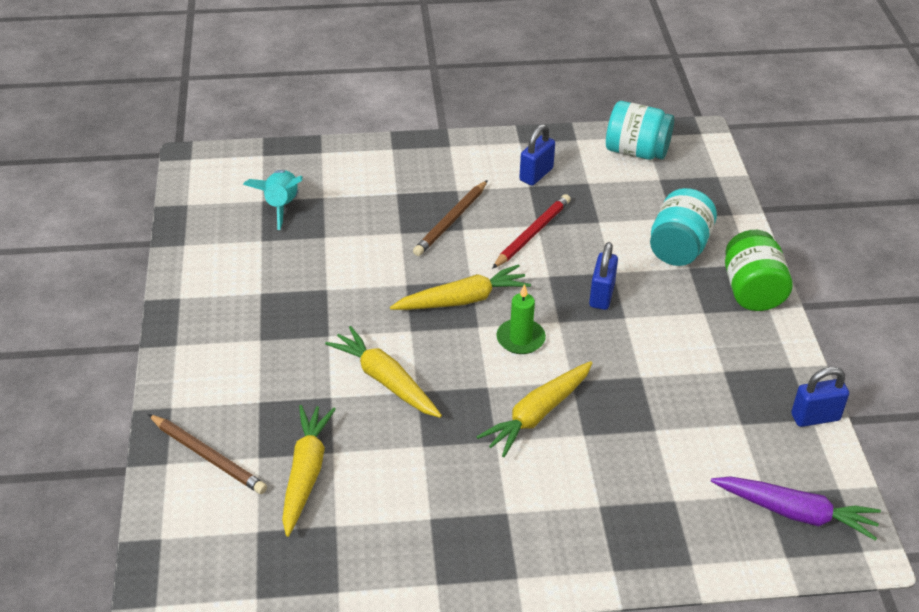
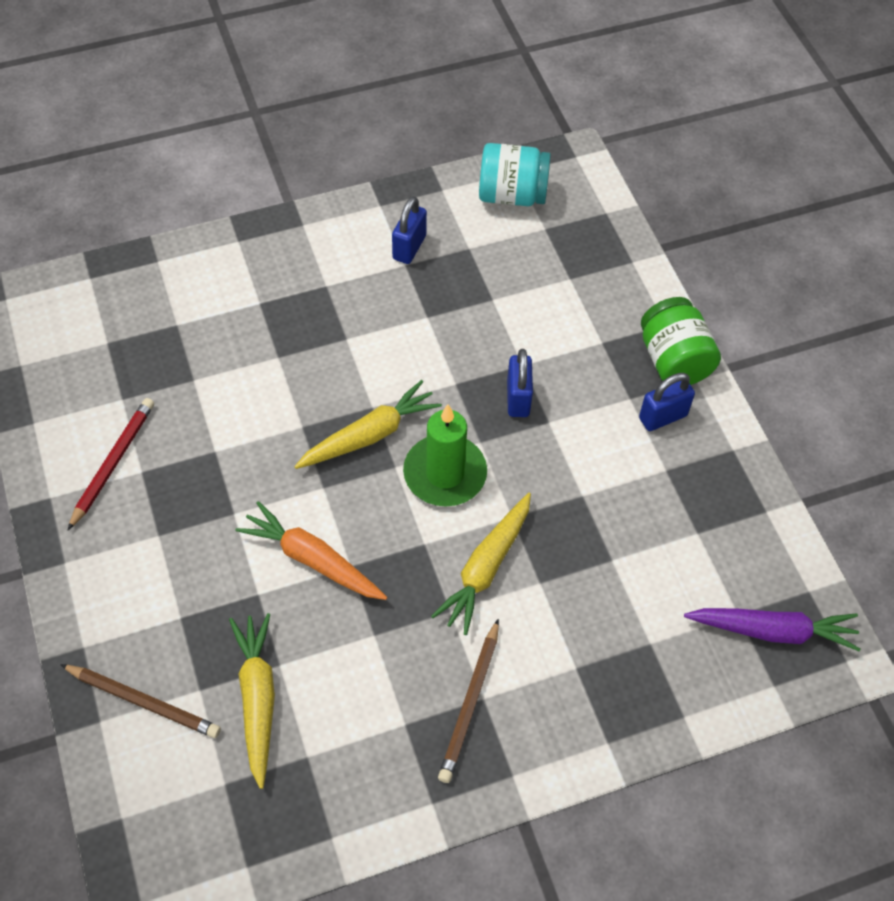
camera: 15 degrees left, 15 degrees up
turquoise rocket [243,170,303,230] -> none
yellow carrot [325,326,442,418] -> orange carrot [235,501,388,600]
brown pencil [413,180,488,256] -> brown pencil moved to [438,619,499,783]
red pencil [492,194,571,269] -> red pencil moved to [68,398,154,530]
green candle [496,284,546,354] -> green candle [403,405,487,507], size x1.54
turquoise jar [650,188,717,266] -> none
blue padlock [791,367,849,427] -> blue padlock moved to [639,373,695,431]

